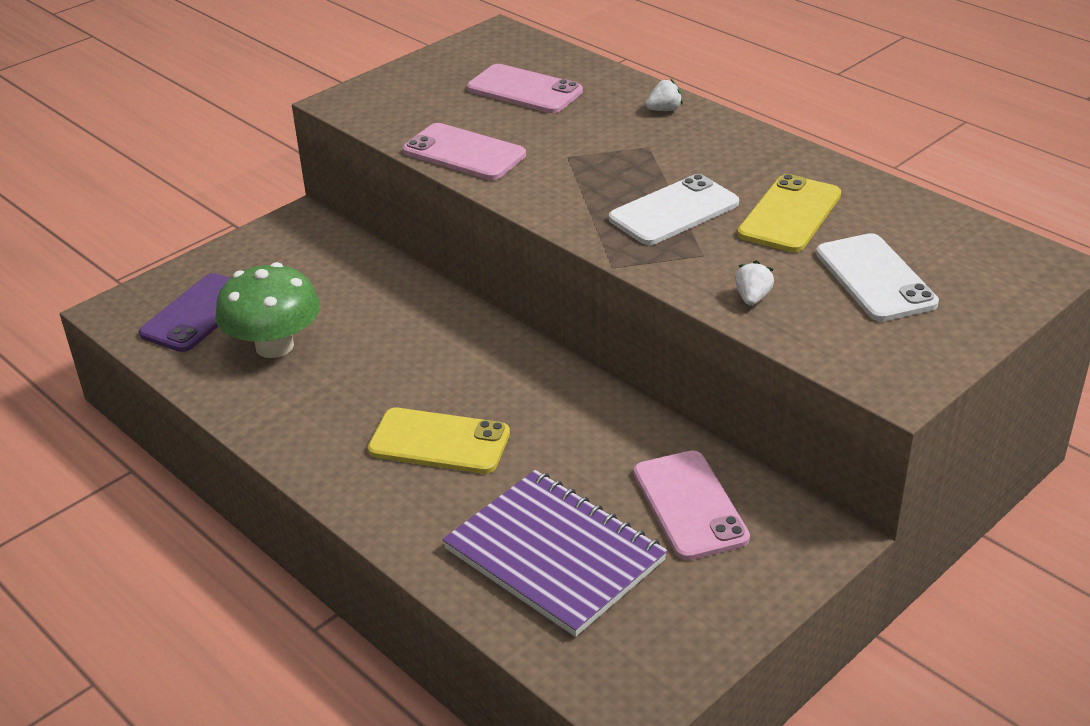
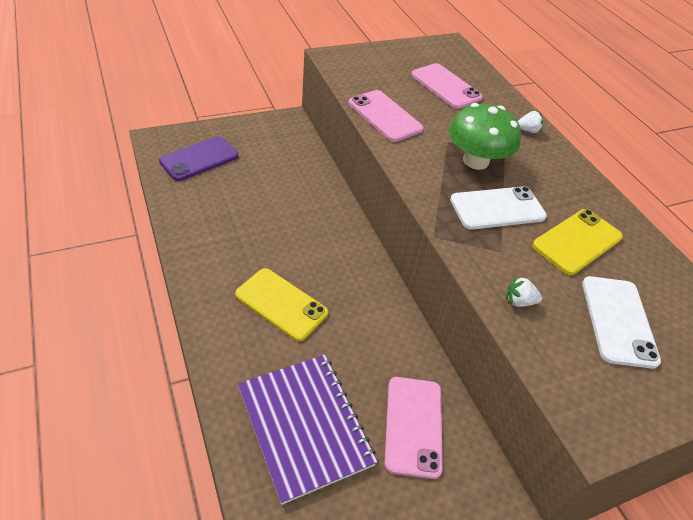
camera: 15 degrees right, 10 degrees up
green mushroom [215,262,320,358] -> green mushroom moved to [449,103,521,170]
white strawberry [735,261,774,305] -> white strawberry turned 120 degrees counterclockwise [506,275,542,307]

